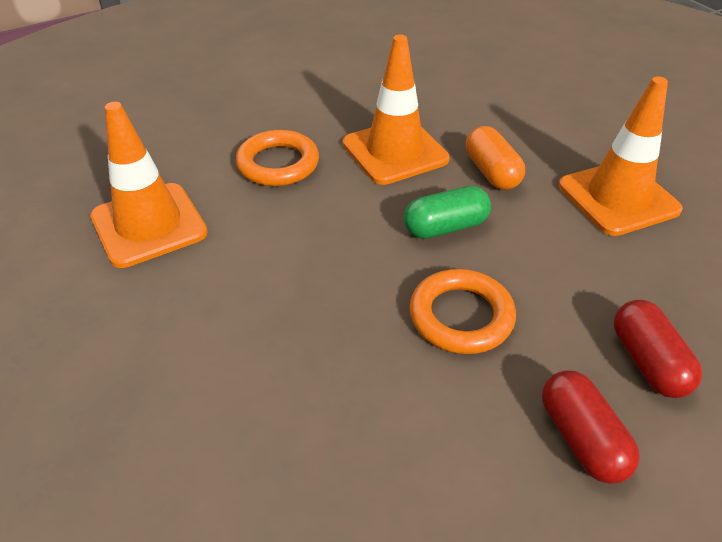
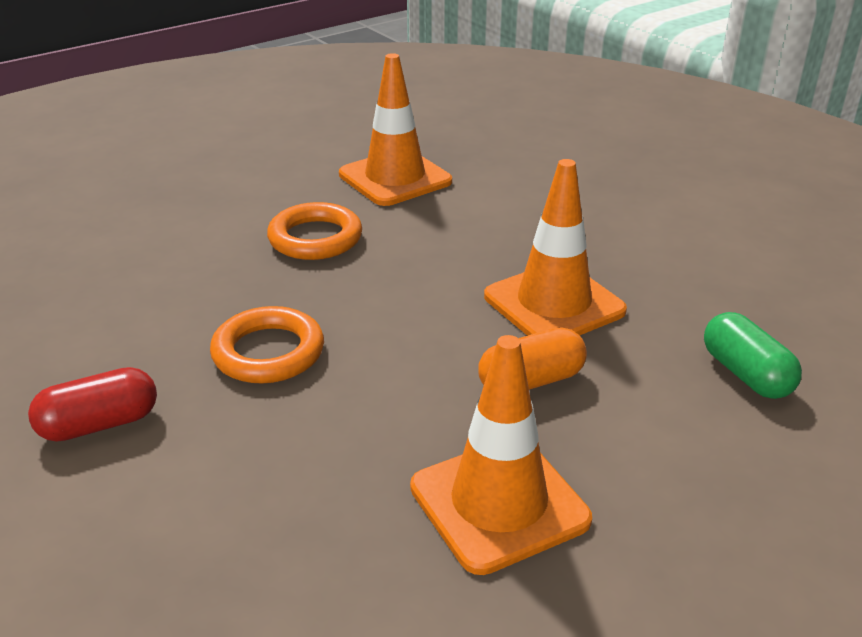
camera: 85 degrees right, 10 degrees down
orange ring [236,130,319,186] -> orange ring moved to [267,202,362,260]
green capsule [404,186,491,239] -> green capsule moved to [704,312,802,399]
red capsule [614,300,702,398] -> none

